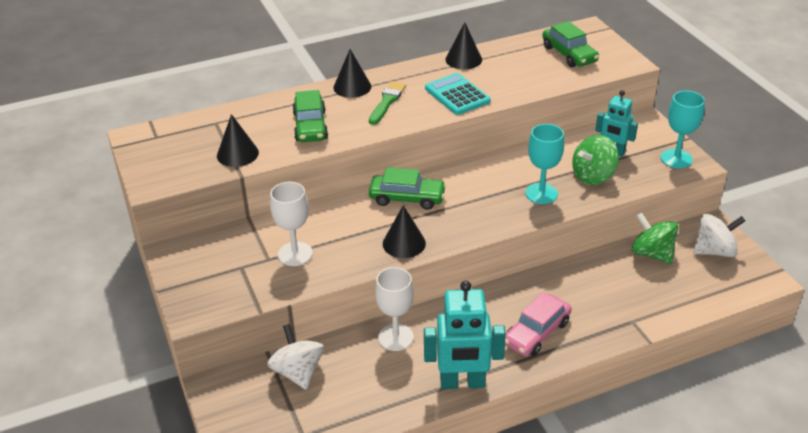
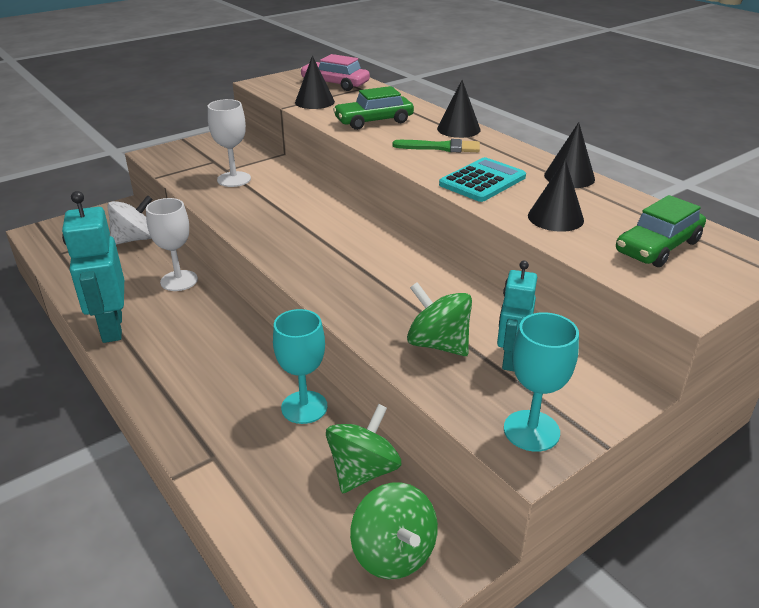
camera: 75 degrees right, 5 degrees down
green car [369,167,446,210] -> none
black cone [383,205,426,258] -> black cone moved to [528,159,584,232]
pink car [505,292,572,356] -> pink car moved to [300,54,370,91]
turquoise goblet [525,124,564,204] -> turquoise goblet moved to [273,309,327,424]
white spinning top [693,214,745,257] -> green spinning top [350,482,438,579]

